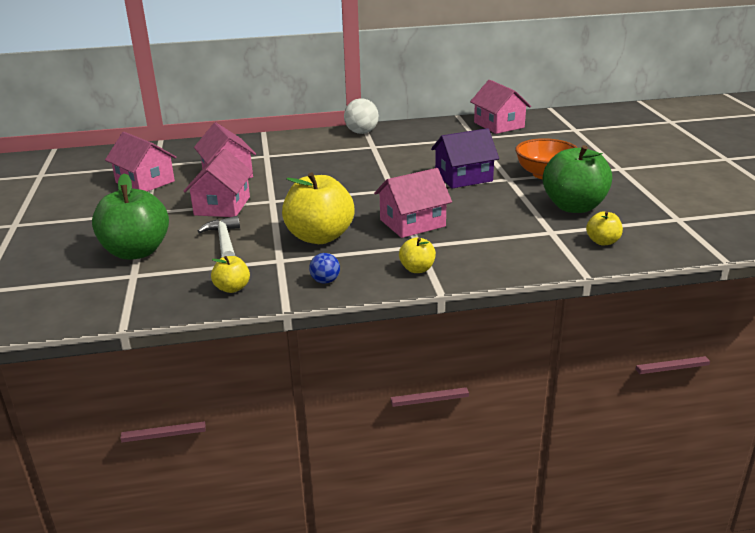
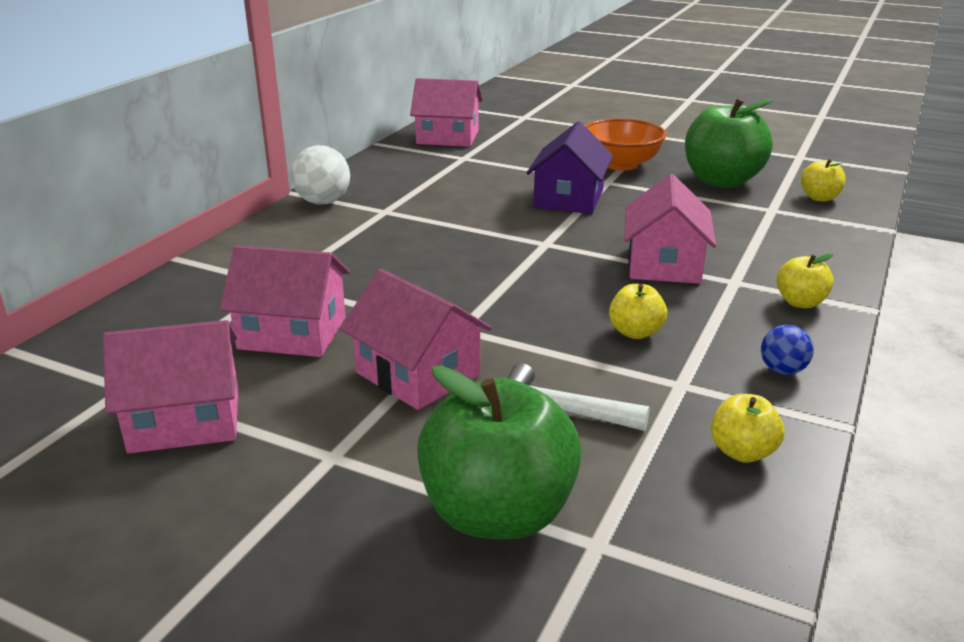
camera: 55 degrees left, 0 degrees up
yellow apple [282,172,355,244] -> yellow apple [609,284,667,339], size x0.48

